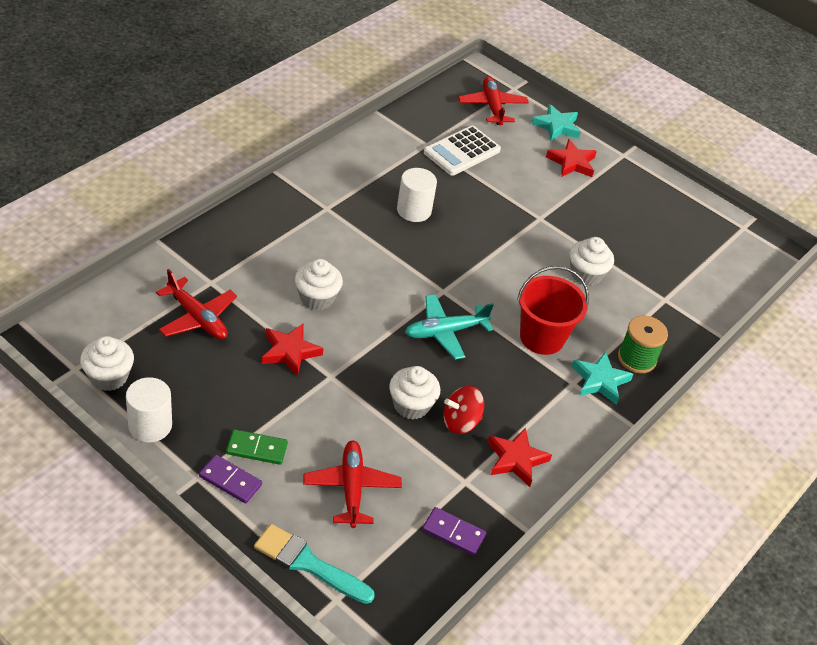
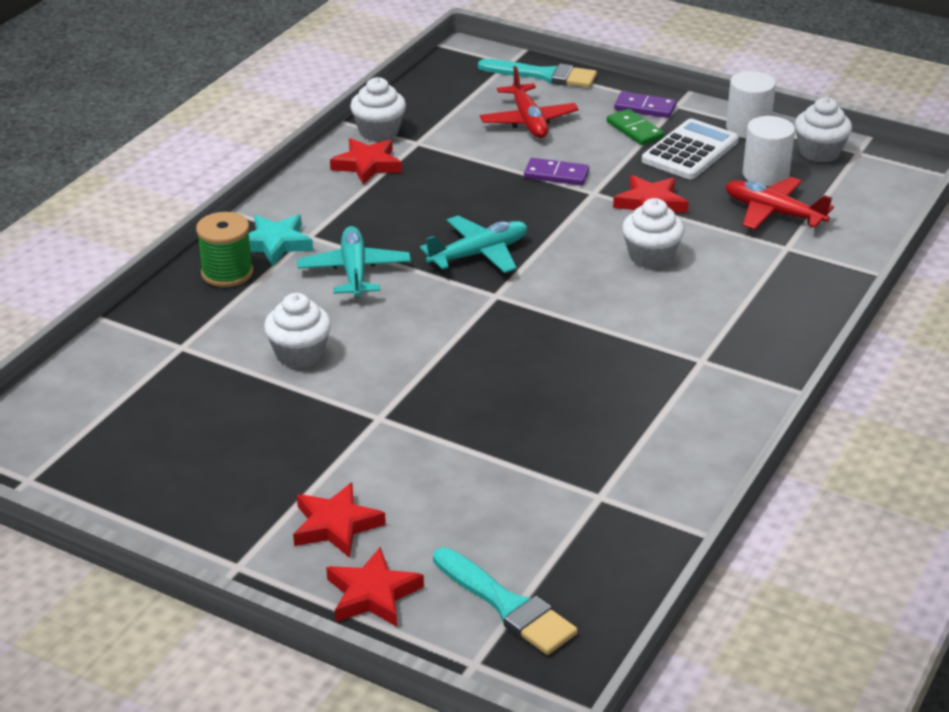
camera: 175 degrees right, 10 degrees down
green domino [226,429,288,465] -> green domino turned 60 degrees clockwise [607,109,664,145]
white cupcake [389,366,440,420] -> white cupcake moved to [350,77,406,142]
white cylinder [397,168,437,222] -> white cylinder moved to [743,116,795,186]
purple domino [422,507,486,556] -> purple domino moved to [524,158,589,186]
white calculator [424,126,501,176] -> white calculator moved to [642,118,739,179]
red spinning top [444,386,484,434] -> none
red plane [458,76,529,125] -> turquoise brush [433,547,578,655]
red bucket [517,266,589,355] -> turquoise plane [297,226,411,298]
turquoise star [531,104,581,141] -> red star [326,547,424,627]

